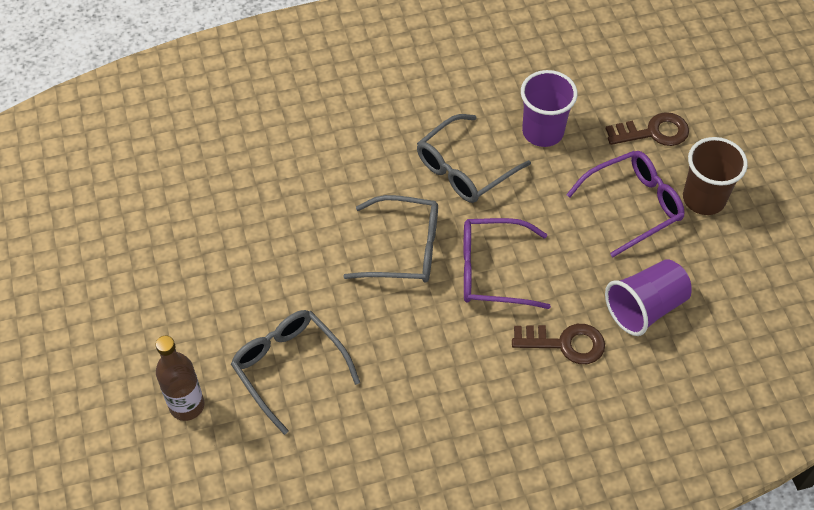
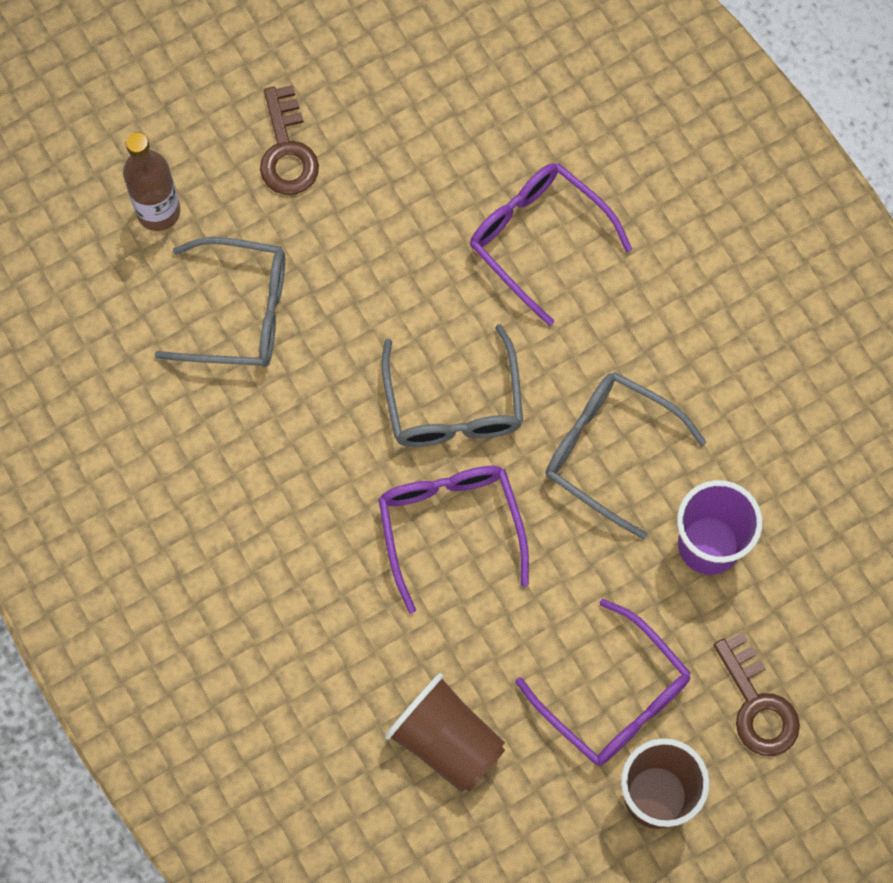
camera: 75 degrees right, 15 degrees up
grey glasses [231,310,360,435] -> grey glasses turned 60 degrees clockwise [155,237,285,367]
brown key [512,324,605,364] -> brown key moved to [260,85,319,195]
purple cup [605,259,692,336] -> brown cup [385,673,505,793]
none -> purple glasses [470,163,632,326]

